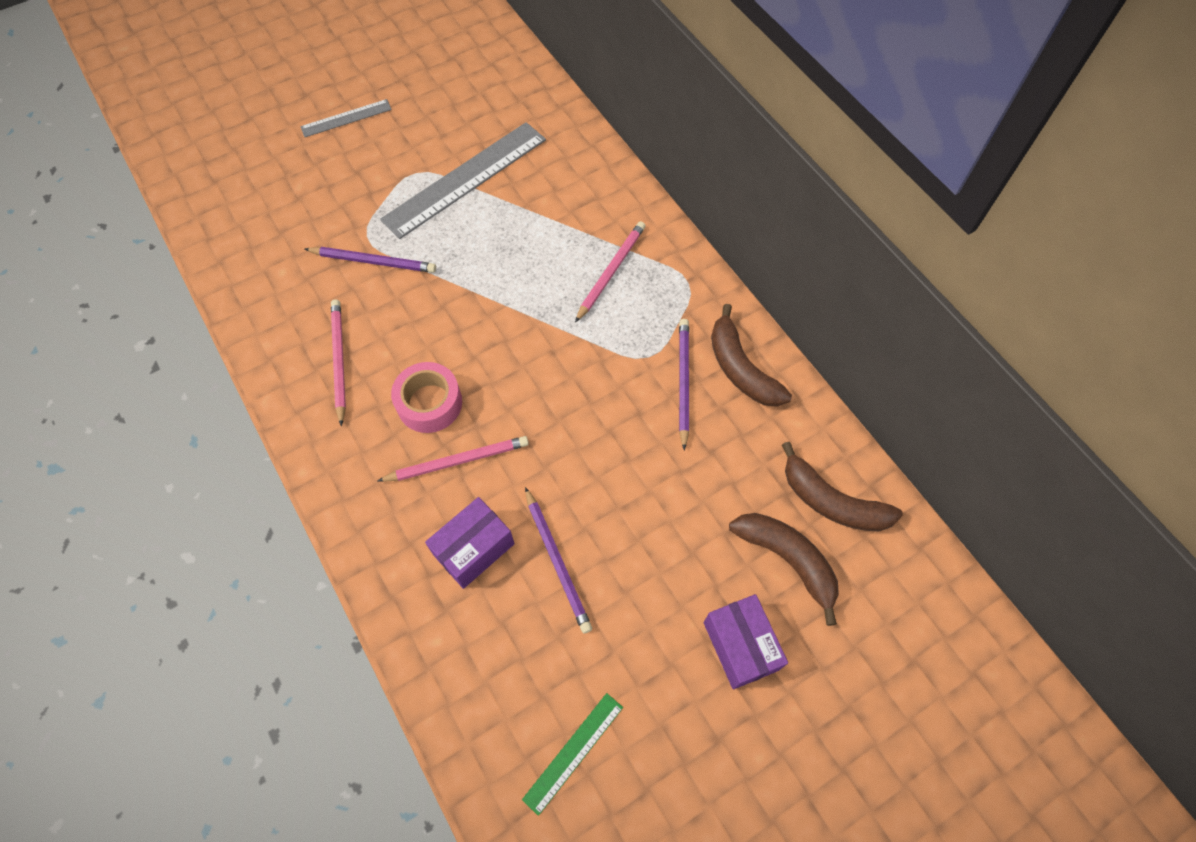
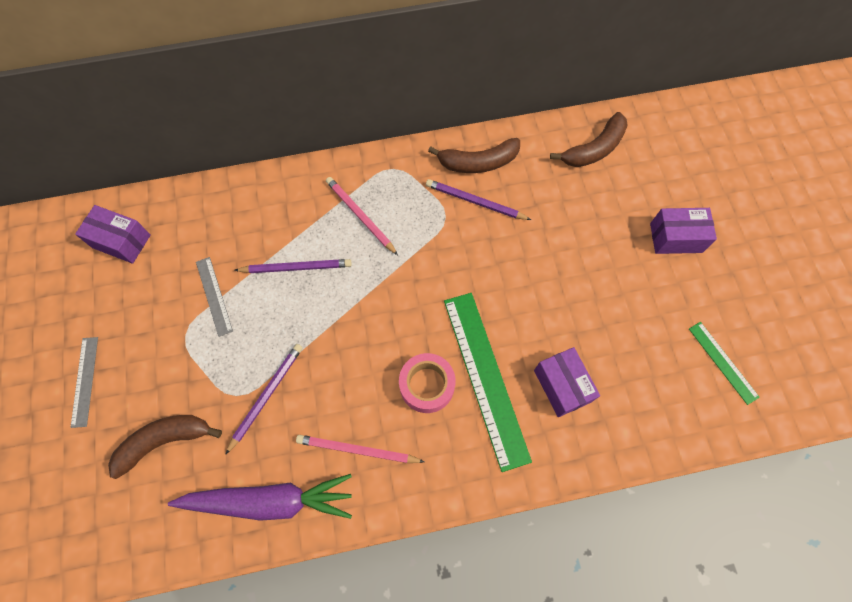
camera: 70 degrees left, 5 degrees up
pink pencil [378,436,529,482] -> green ruler [444,293,532,472]
grey ruler [380,122,546,239] -> grey ruler [196,257,233,337], size x0.50
purple pencil [525,487,592,634] -> purple pencil moved to [234,259,352,273]
brown banana [729,513,839,626] -> brown banana moved to [108,415,222,479]
none -> purple box [75,205,151,264]
none -> purple carrot [168,474,352,521]

